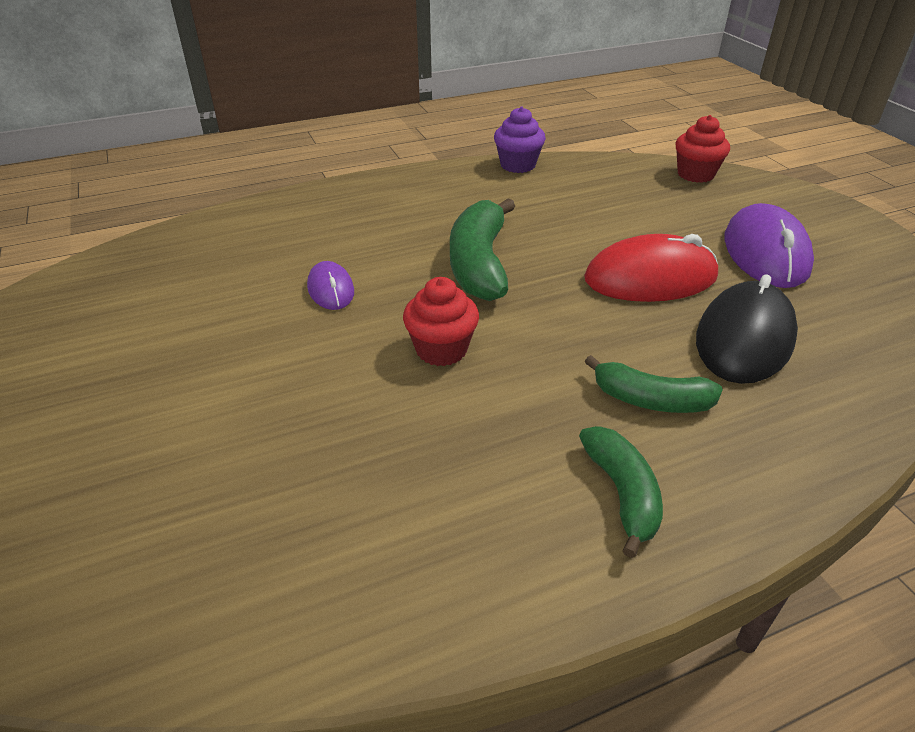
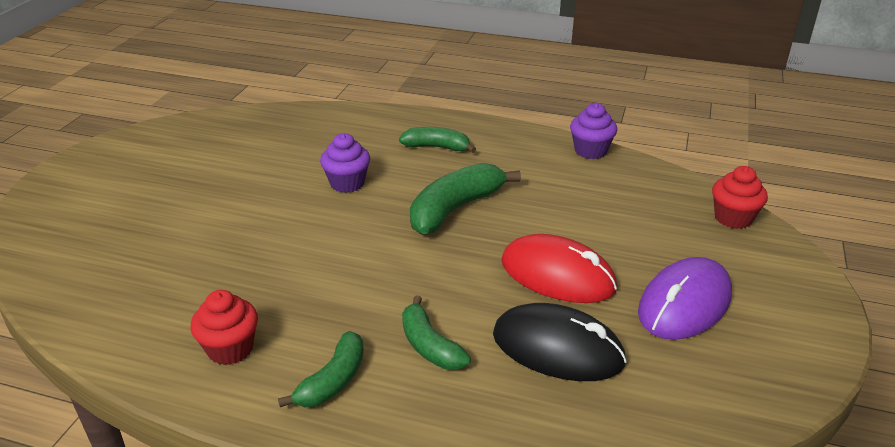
camera: 40 degrees right, 5 degrees down
purple mouse [307,261,354,310] -> purple cupcake [320,133,370,193]
red cupcake [403,277,479,366] -> red cupcake moved to [190,290,258,365]
black mouse [696,274,798,384] -> black mouse turned 45 degrees clockwise [493,303,627,381]
none -> green banana [399,127,476,153]

